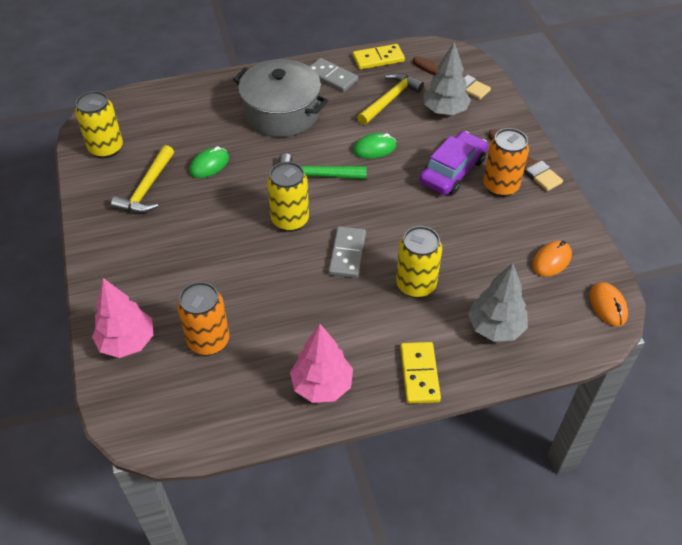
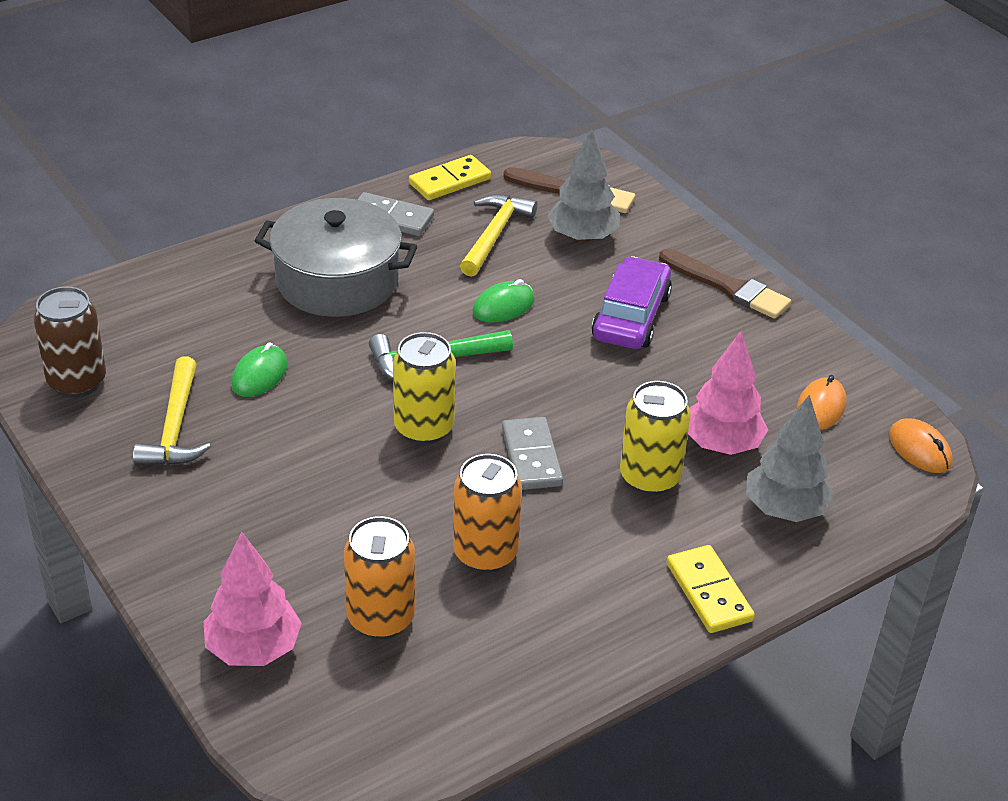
camera: 20 degrees left, 10 degrees down
yellow can [75,91,123,159] -> brown can [34,287,106,398]
pink tree [290,324,353,403] -> pink tree moved to [688,331,768,455]
orange can [483,128,529,197] -> orange can moved to [453,454,522,573]

